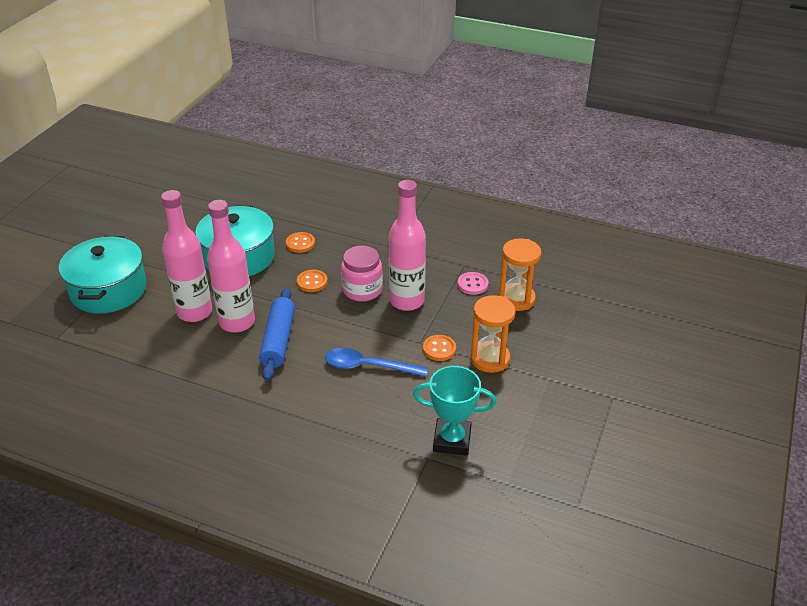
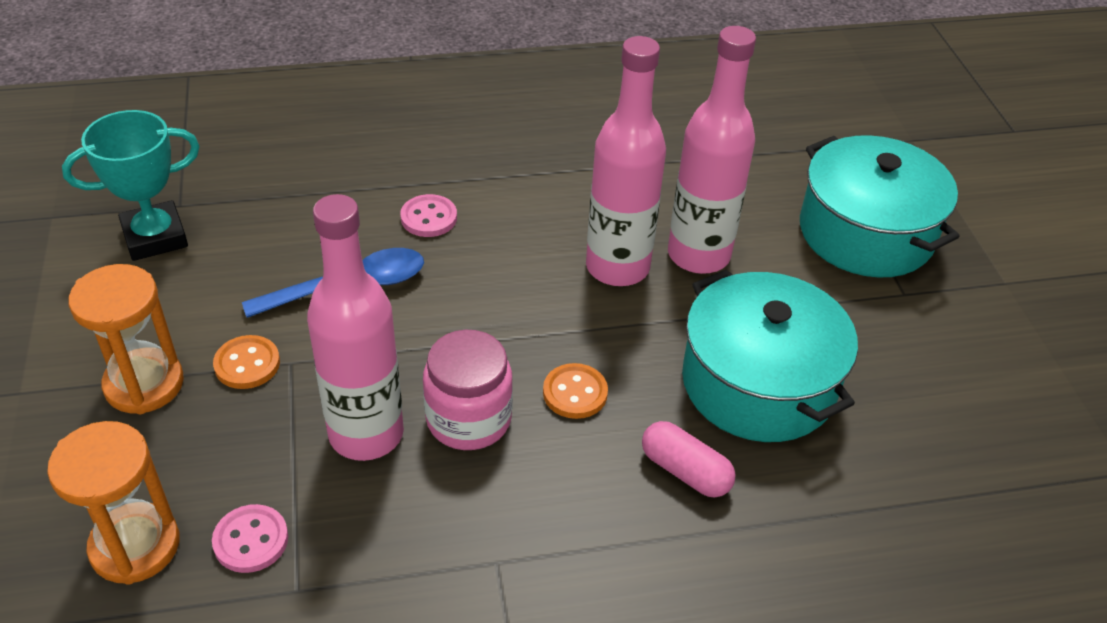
camera: 145 degrees right, 5 degrees up
blue rolling pin [259,287,295,381] -> none
orange button [286,232,315,253] -> pink capsule [642,421,736,498]
none -> pink button [400,194,457,237]

